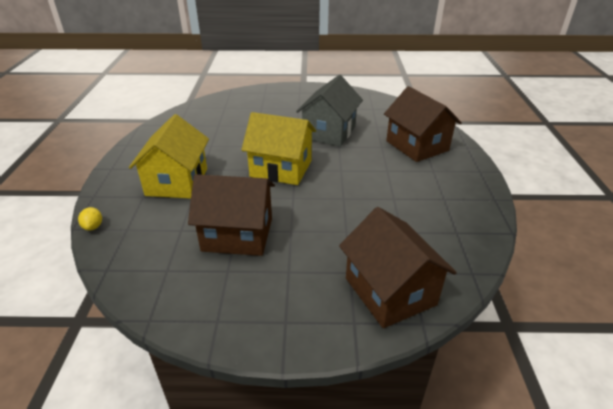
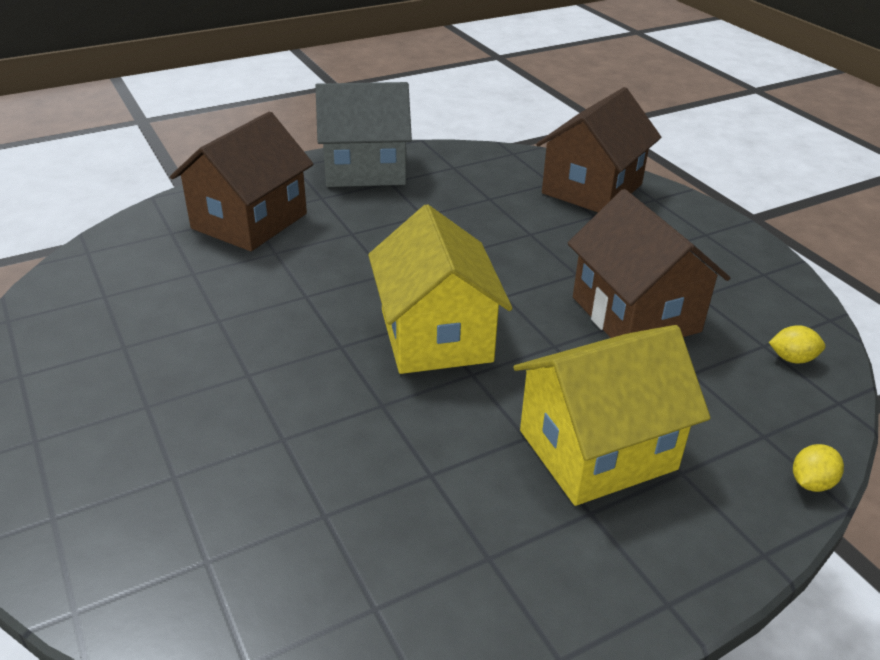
camera: 120 degrees left, 0 degrees up
grey house [296,75,363,147] -> grey house moved to [315,82,412,187]
none -> yellow lemon [769,325,825,363]

